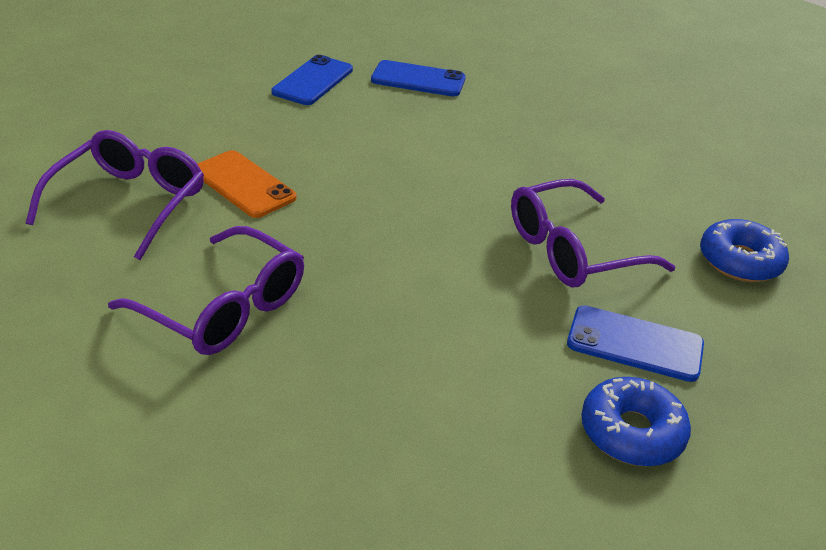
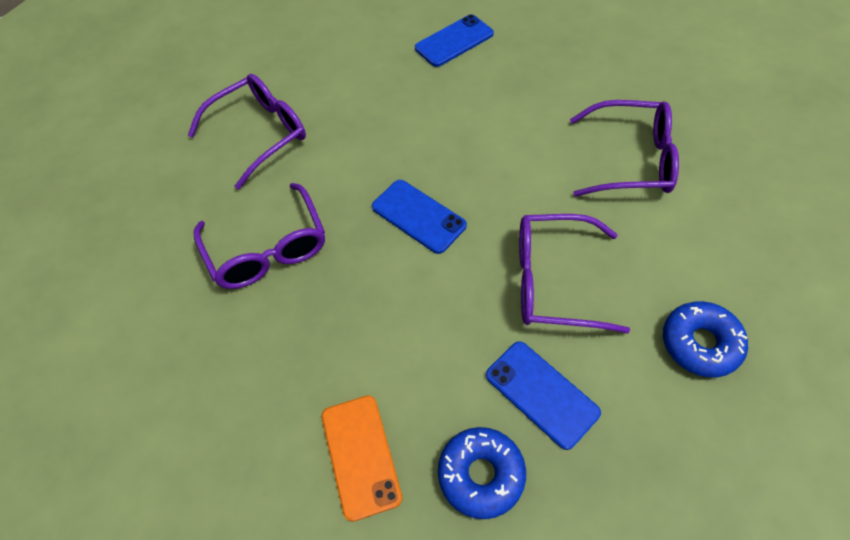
camera: 35 degrees right, 20 degrees up
orange phone [197,150,297,218] -> orange phone moved to [322,395,402,522]
blue phone [371,60,466,97] -> blue phone moved to [372,180,467,254]
none -> purple glasses [570,100,679,197]

